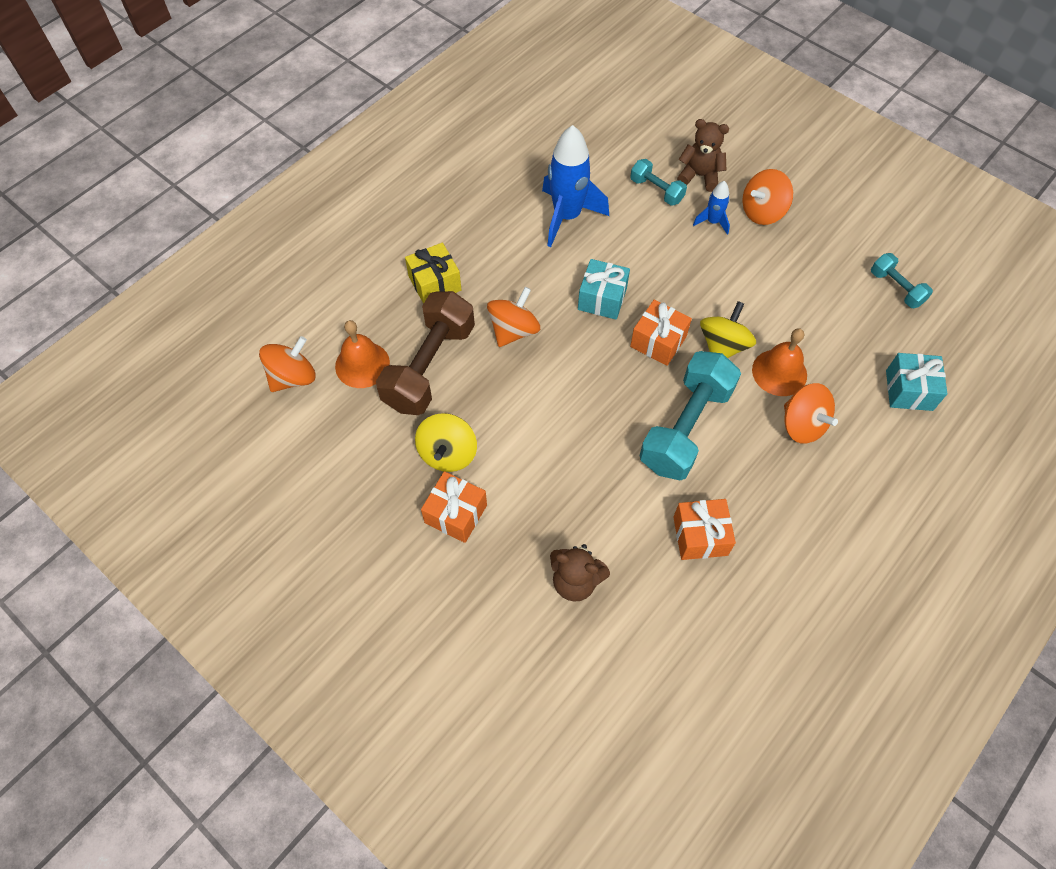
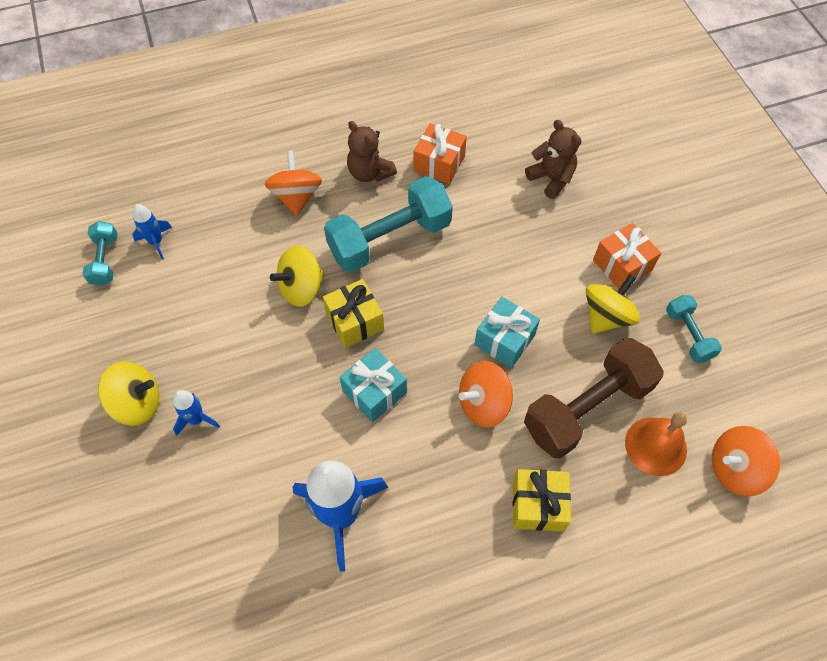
camera: 150 degrees left, 0 degrees up
turquoise dumbbell [630,159,687,206] -> turquoise dumbbell moved to [666,295,722,362]
orange gift [630,300,692,366] -> yellow gift [323,279,384,348]
brown teddy bear [677,119,729,192] -> brown teddy bear moved to [347,121,397,182]
orange spinning top [743,169,793,225] -> yellow spinning top [98,362,159,426]
orange bell [752,328,807,396] -> none
turquoise gift [886,353,947,411] -> turquoise gift moved to [474,297,540,368]
none -> blue rocket [132,204,172,259]

